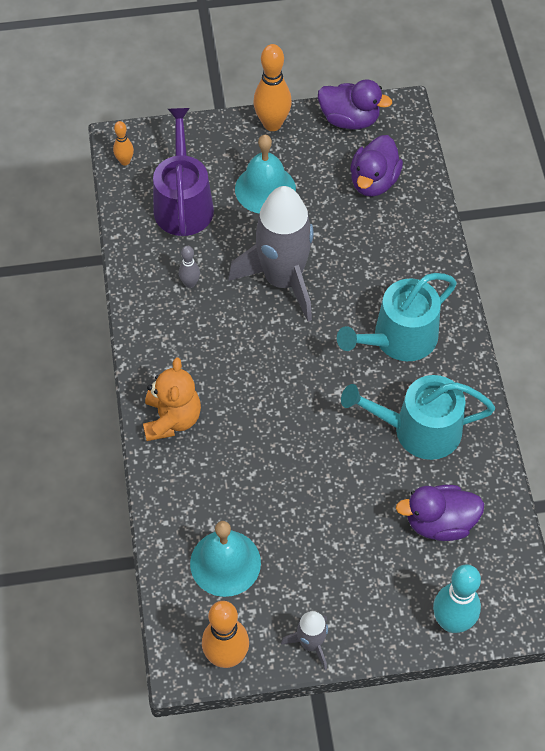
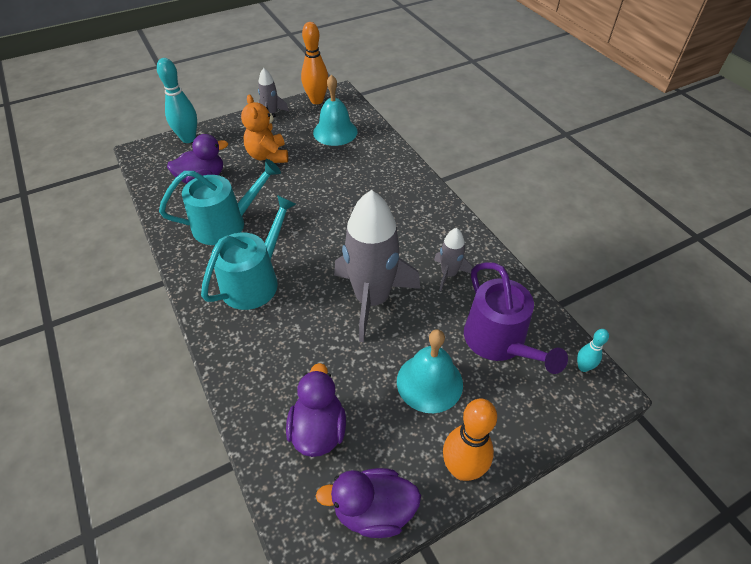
camera: 160 degrees right, 10 degrees down
orange bowling pin [113,121,134,165] -> turquoise bowling pin [577,329,609,372]
orange teddy bear [143,358,201,441] -> orange teddy bear moved to [241,94,288,163]
grey bowling pin [179,246,200,288] -> grey rocket [434,228,472,291]

